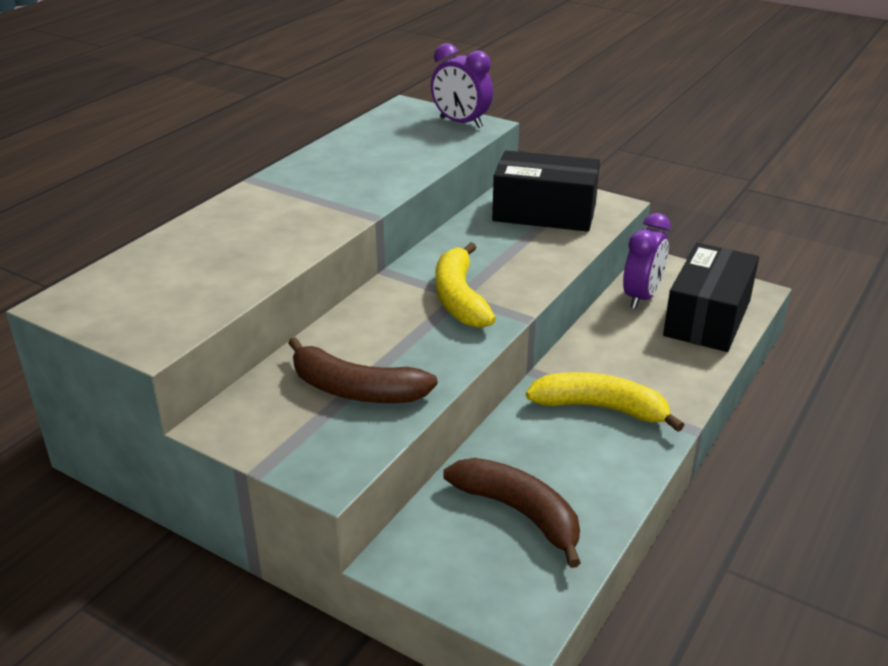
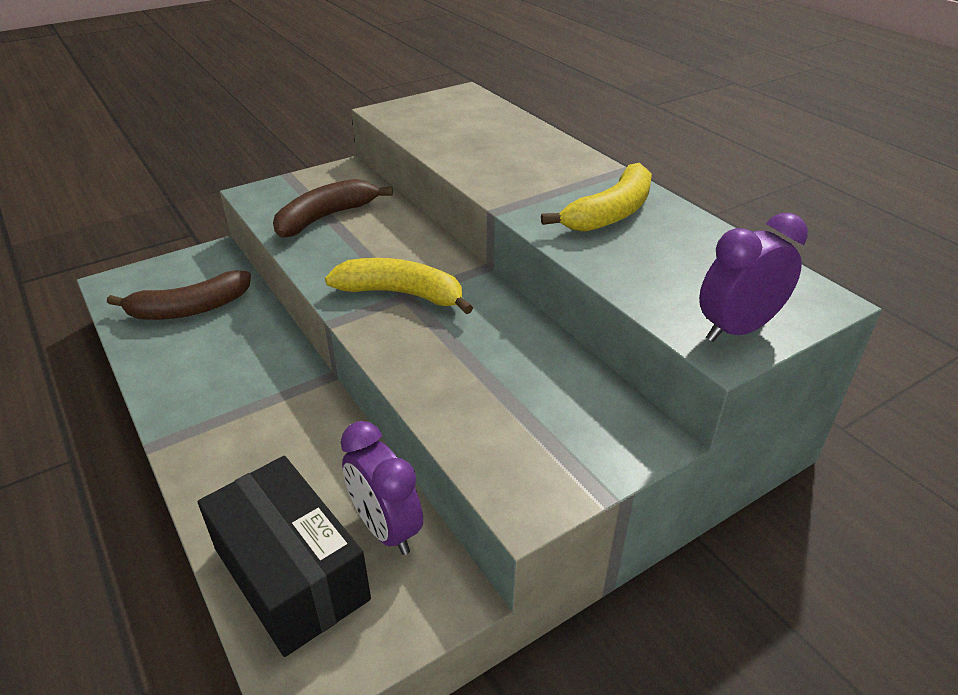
camera: 115 degrees right, 5 degrees up
black box [492,150,600,232] -> none
yellow banana [526,372,684,432] -> yellow banana moved to [541,163,652,232]

